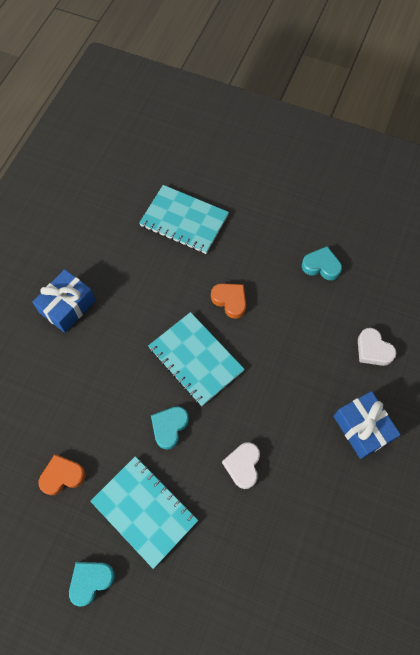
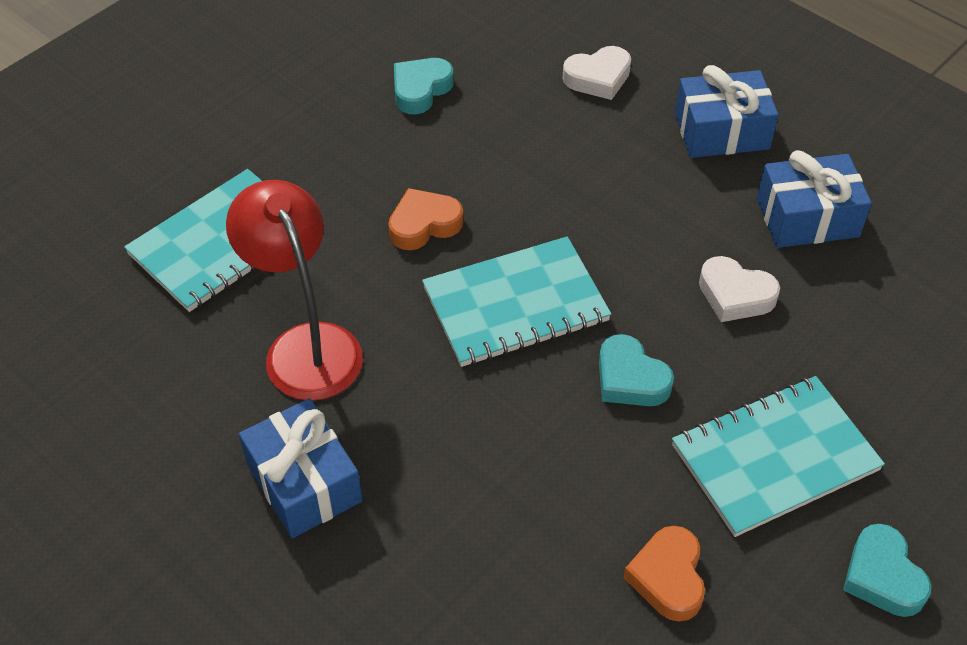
camera: 70 degrees left, 15 degrees down
none -> red lamp [226,180,363,400]
none -> blue gift [757,150,872,248]

